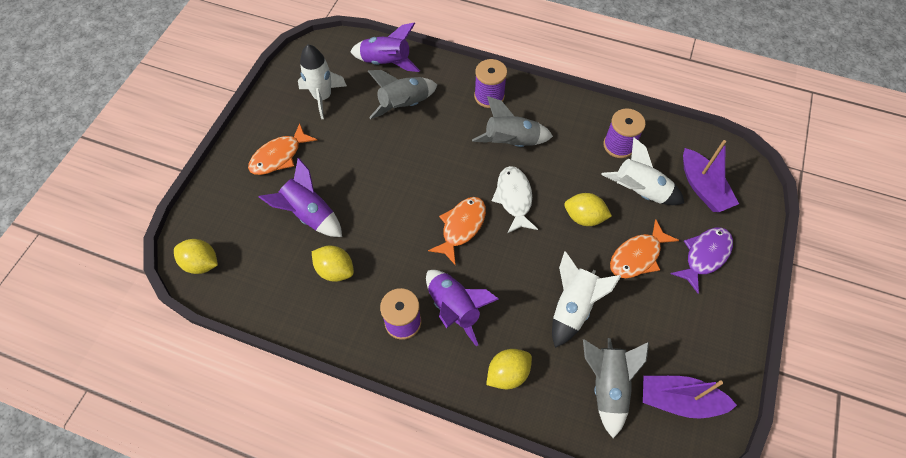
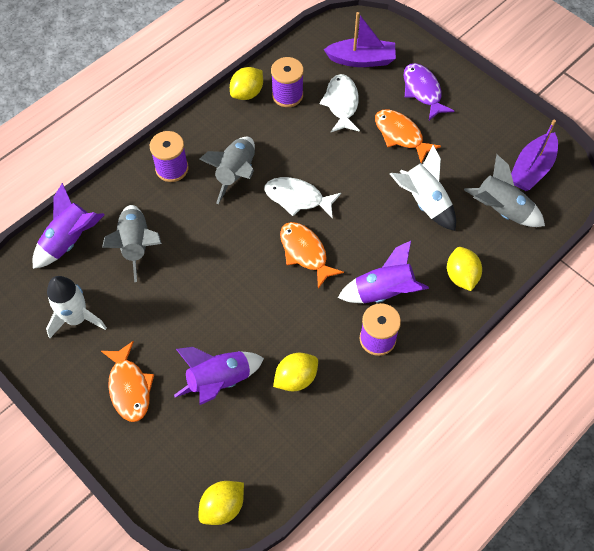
camera: 65 degrees left, 0 degrees up
yellow lemon [564,193,612,226] -> yellow lemon moved to [230,67,263,100]
white rocket [601,137,684,205] -> white fish [320,74,360,132]
orange fish [610,219,679,278] -> orange fish turned 150 degrees clockwise [375,109,441,163]

